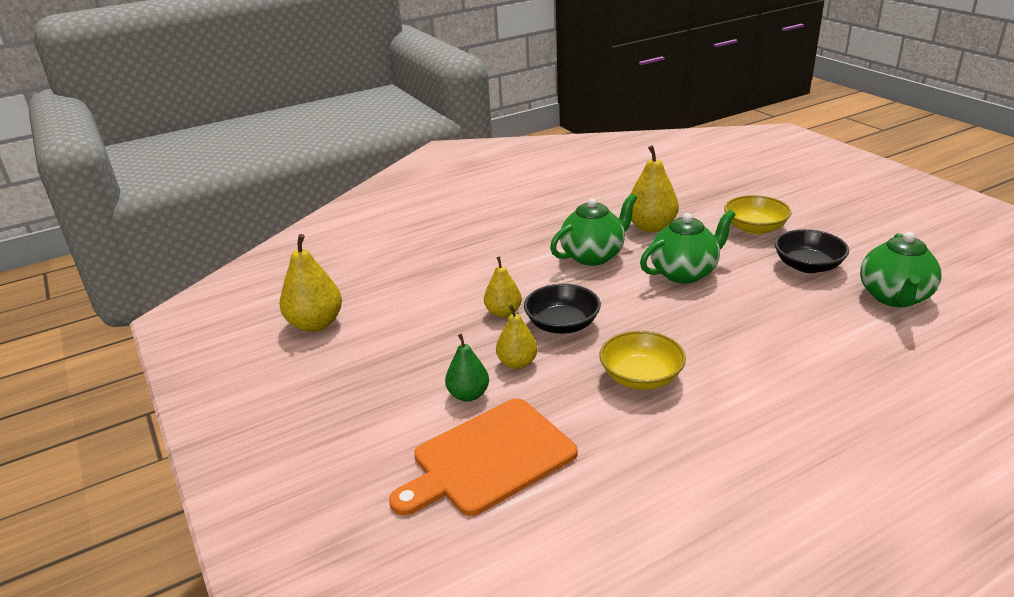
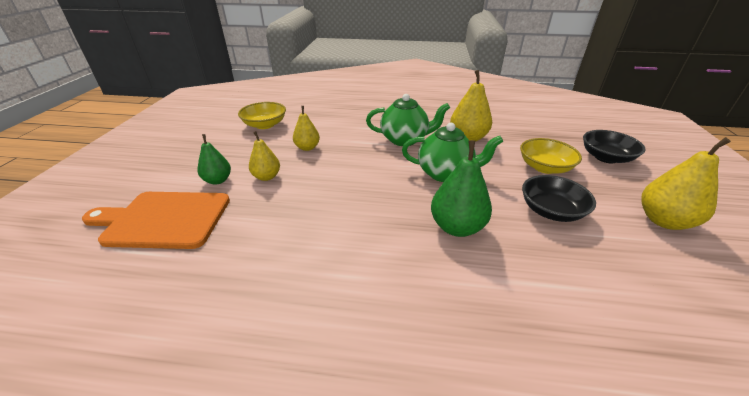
camera: 35 degrees right, 5 degrees up
yellow pear [279,234,342,332] -> yellow pear moved to [641,137,731,230]
black bowl [524,284,601,334] -> black bowl moved to [583,130,645,163]
yellow bowl [600,331,686,390] -> yellow bowl moved to [238,102,286,129]
green teapot [860,232,942,307] -> none
none -> green pear [431,140,492,237]

